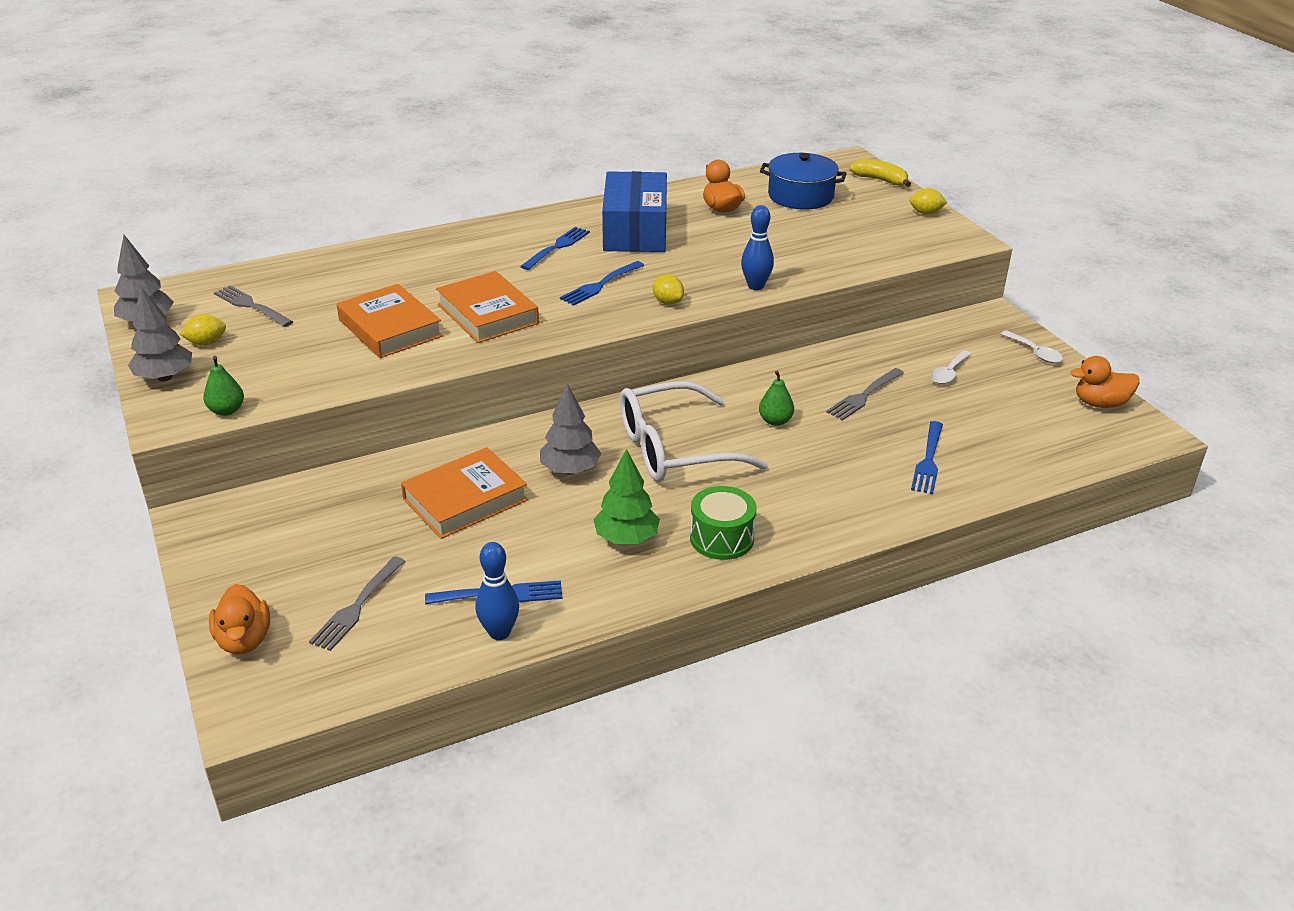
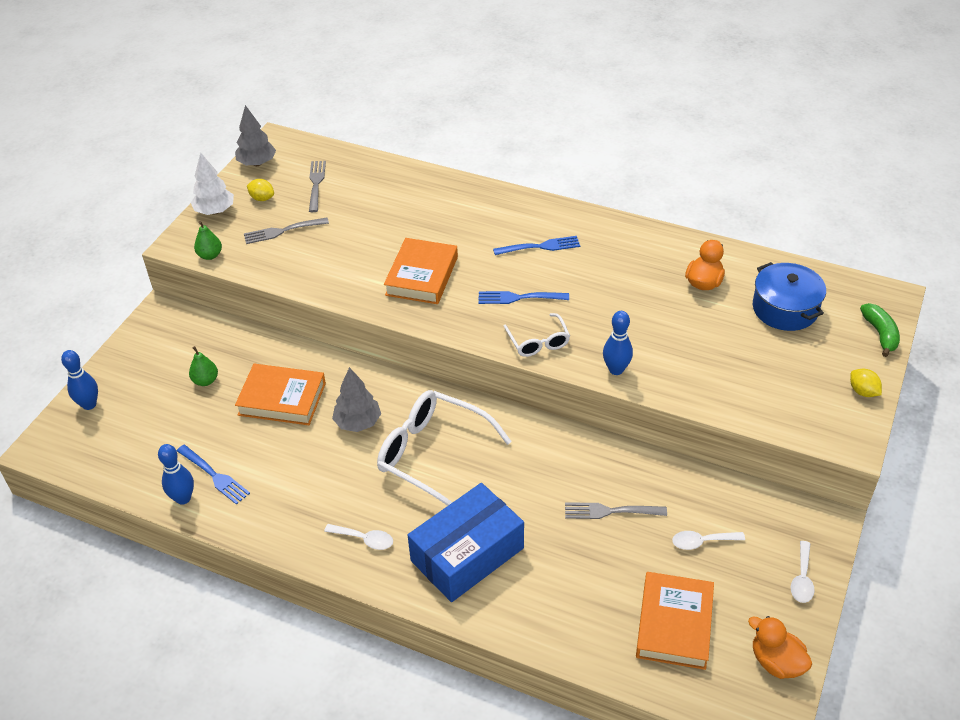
camera: 50 degrees right, 10 degrees up
grey tree [128,286,192,382] -> white tree [191,152,234,215]
orange duck [209,584,270,654] -> blue bowling pin [61,350,98,410]
grey fork [309,556,406,651] -> grey fork moved to [244,218,329,244]
orange book [337,284,443,358] -> orange book moved to [636,572,714,670]
green tree [593,449,660,544] -> none
blue box [602,171,667,252] -> blue box moved to [408,483,524,602]
yellow lemon [653,274,684,305] -> white glasses [503,313,570,357]
green drum [690,486,756,560] -> white spoon [324,524,393,550]
green pear [759,370,794,426] -> green pear moved to [189,346,218,386]
yellow banana [849,159,911,187] -> green banana [860,303,900,357]
blue fork [911,421,943,494] -> none

